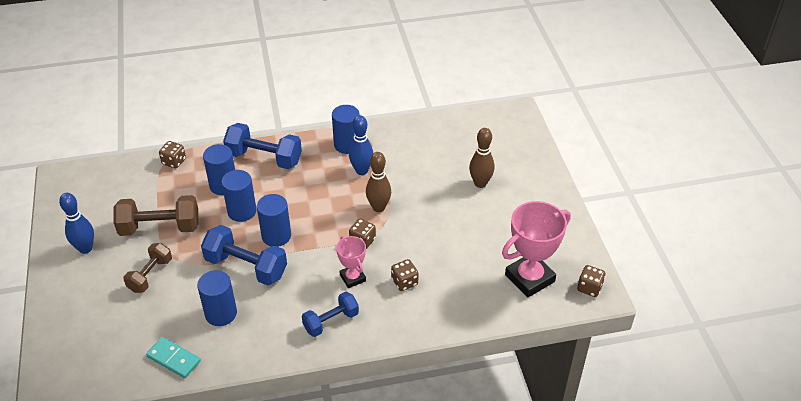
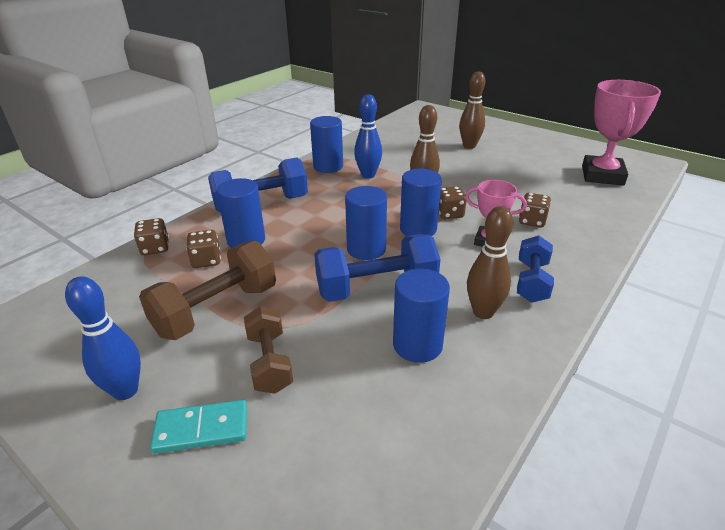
camera: 40 degrees left, 10 degrees down
turquoise domino [146,337,201,378] -> turquoise domino moved to [150,400,247,454]
blue cylinder [221,170,256,222] -> blue cylinder moved to [400,169,442,236]
brown dice [577,265,605,297] -> brown dice moved to [186,230,221,268]
none -> brown bowling pin [467,206,513,319]

